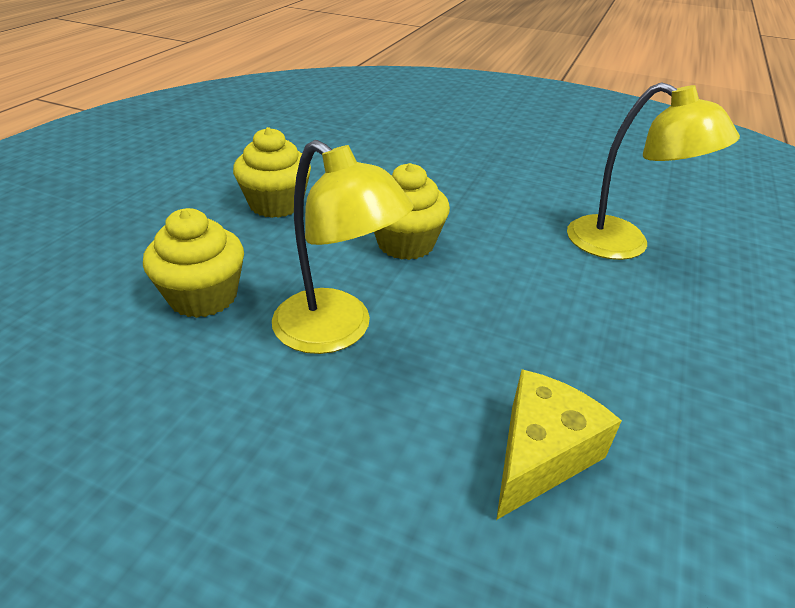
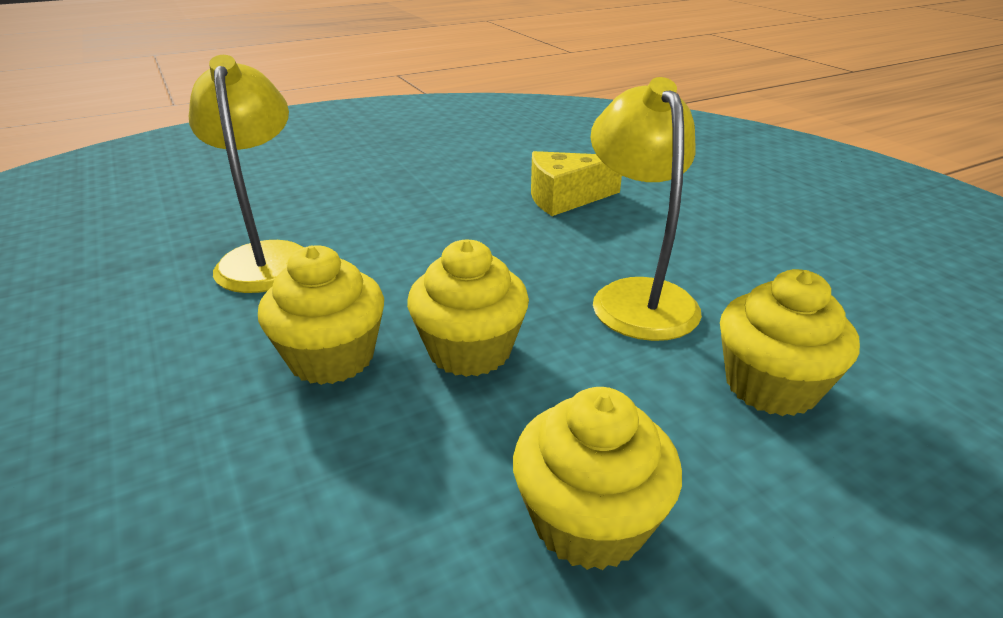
camera: 140 degrees left, 5 degrees down
none -> yellow cupcake [258,245,384,385]

